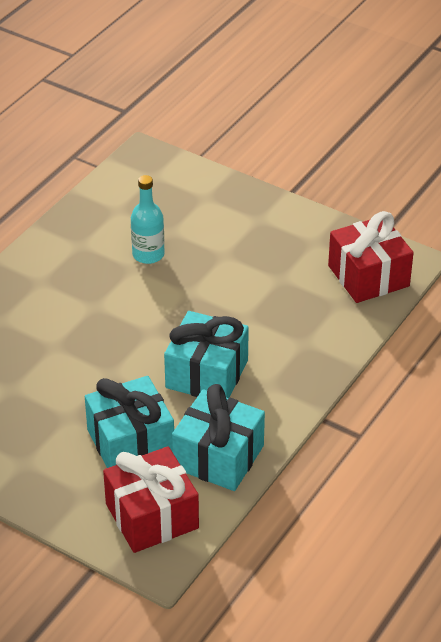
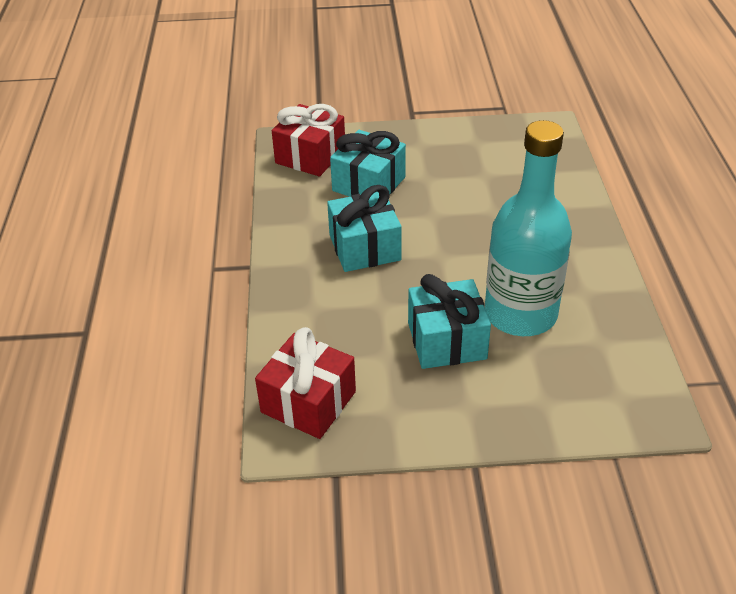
camera: 145 degrees right, 0 degrees up
turquoise bottle [131,175,165,264] -> turquoise bottle [485,120,572,336], size x2.12
turquoise gift [172,384,265,491] -> turquoise gift moved to [408,274,491,369]

